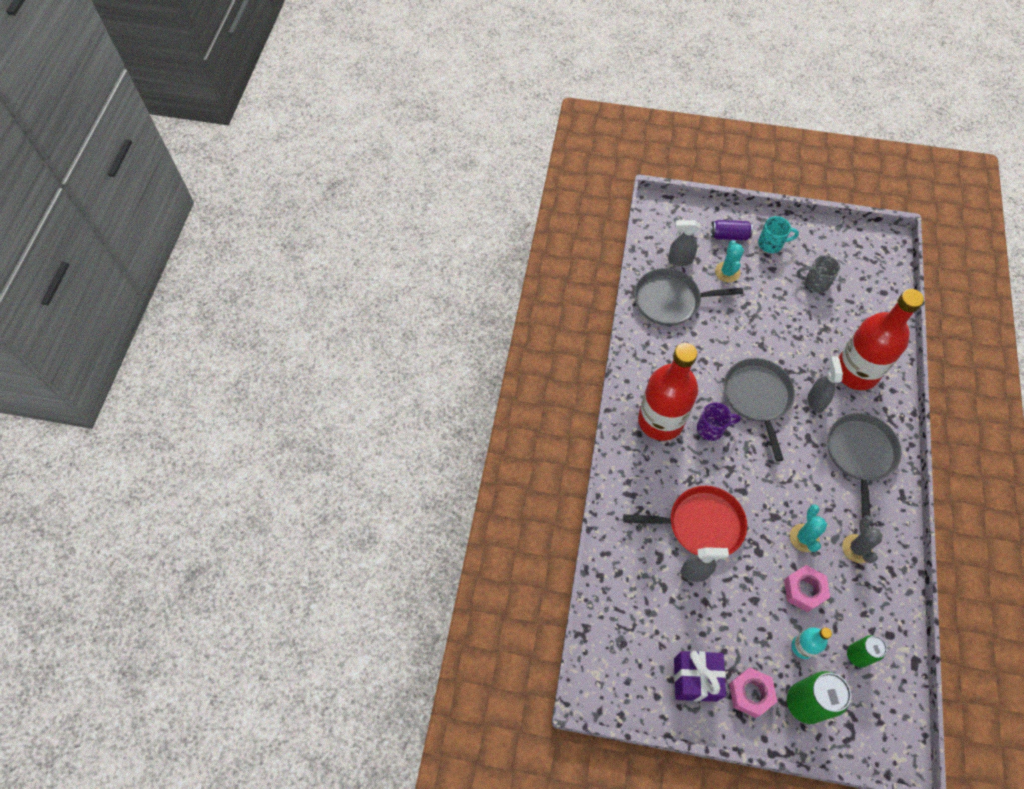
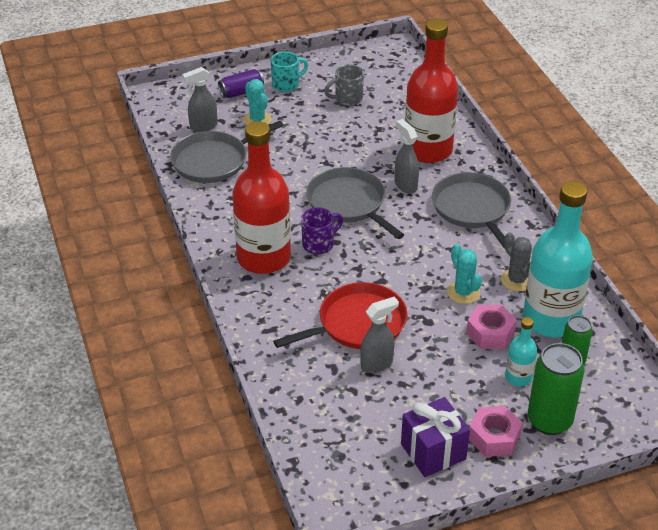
camera: 30 degrees left, 20 degrees down
none -> turquoise bottle [523,181,593,337]

